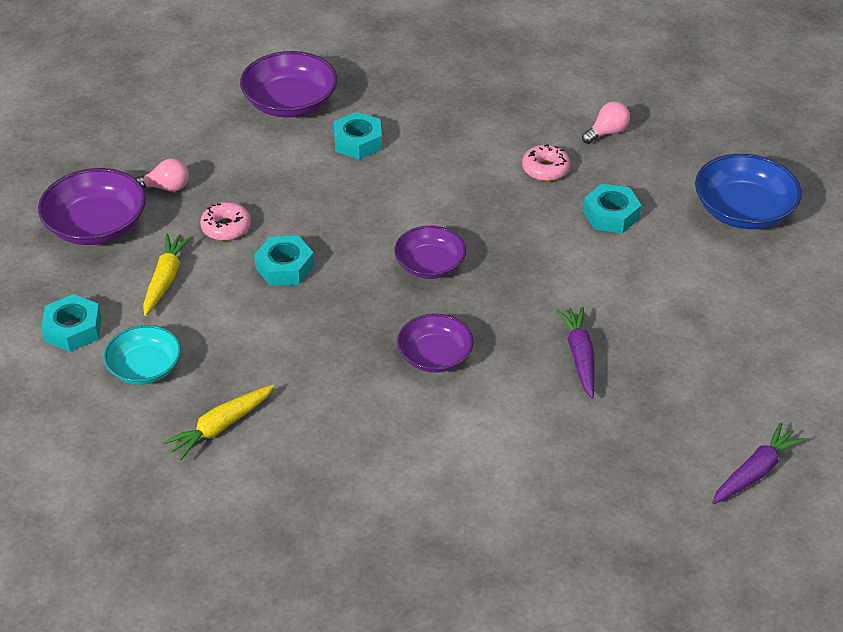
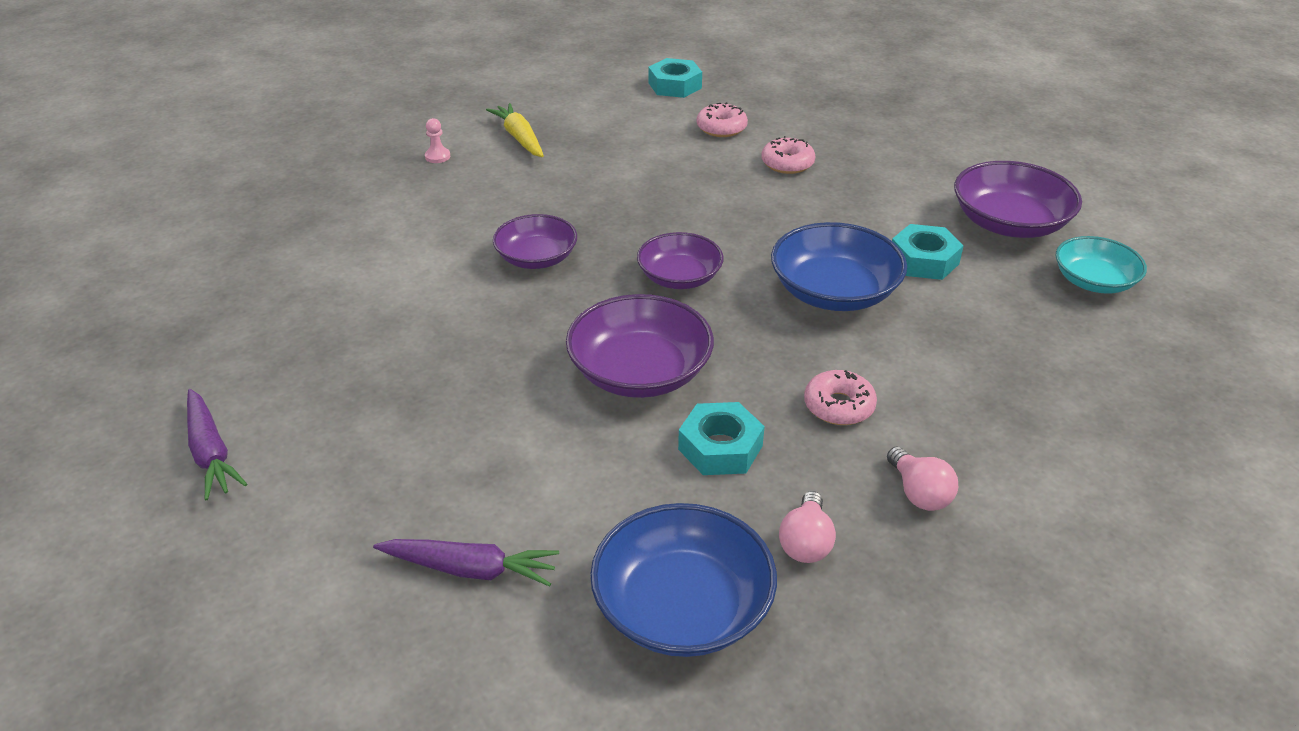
camera: 105 degrees right, 5 degrees down
purple bowl [38,168,146,245] -> purple bowl moved to [566,294,714,398]
turquoise bowl [104,325,181,385] -> turquoise bowl moved to [1056,236,1147,294]
pink light bulb [134,158,189,192] -> pink light bulb moved to [779,491,836,563]
yellow carrot [143,233,192,316] -> pink donut [697,102,748,137]
turquoise nut [254,236,314,286] -> none
purple carrot [556,307,595,398] -> purple carrot moved to [373,539,559,587]
none -> pink pawn [425,118,450,163]
none -> blue bowl [771,222,907,311]

